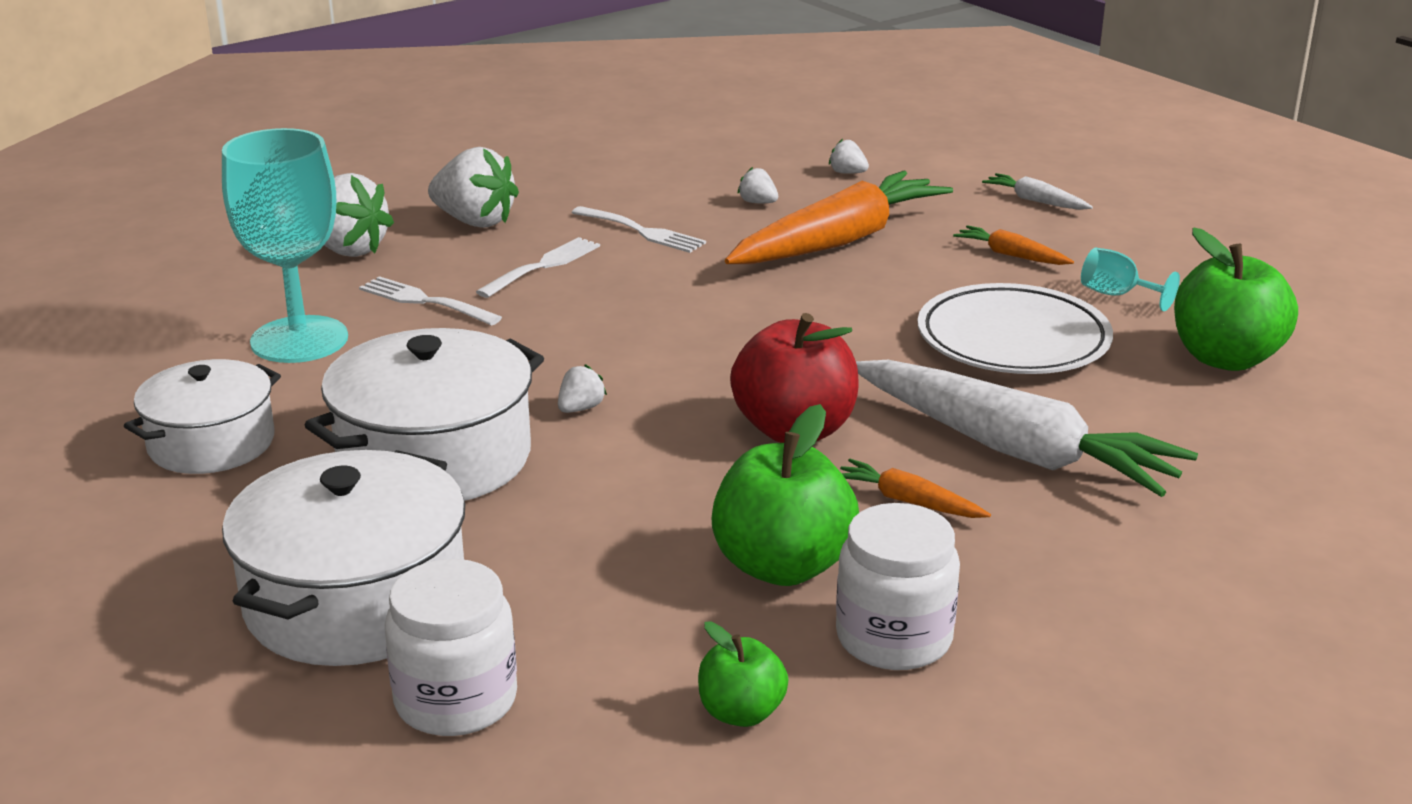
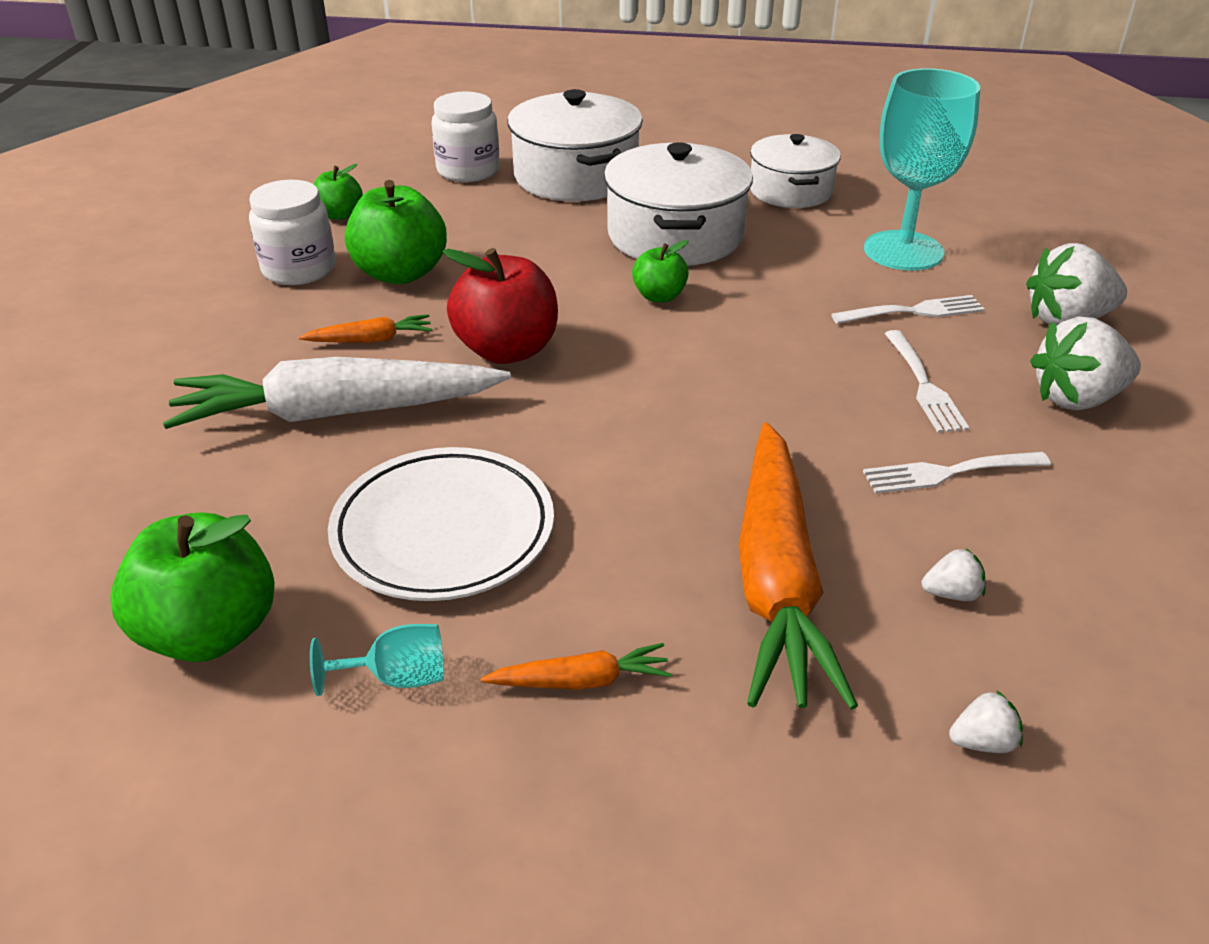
camera: 135 degrees right, 10 degrees up
white strawberry [558,364,607,413] -> green apple [632,240,689,302]
white carrot [982,173,1093,210] -> none

